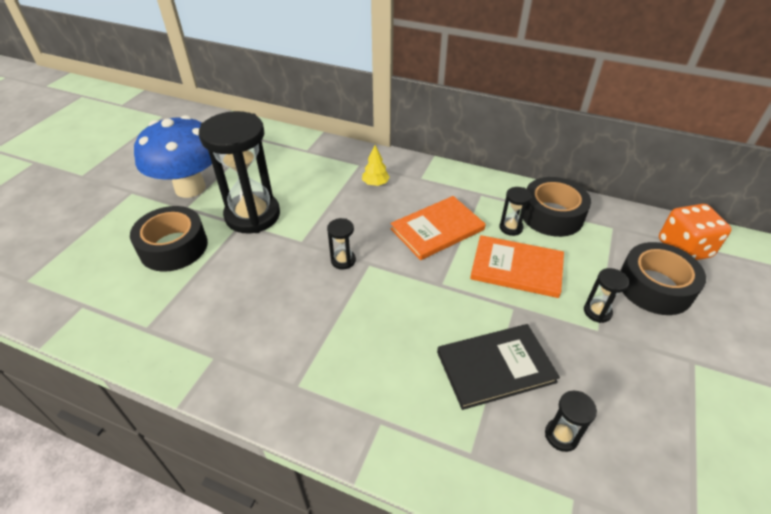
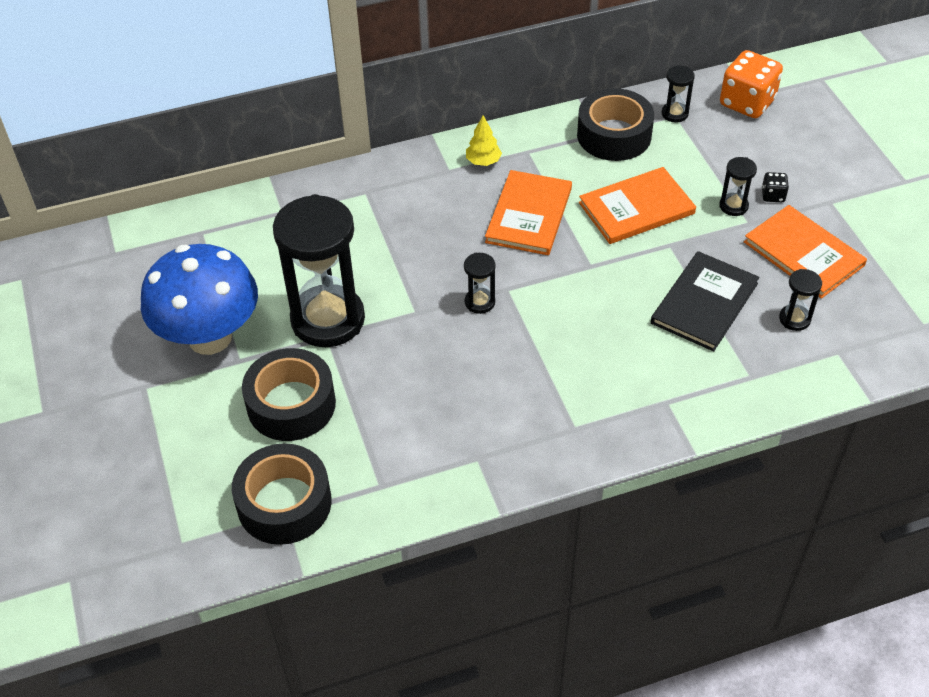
camera: 40 degrees left, 5 degrees up
yellow tree [362,145,390,186] -> yellow tree moved to [466,115,502,166]
black hourglass [499,187,532,236] -> black hourglass moved to [662,65,695,122]
black tape [620,242,706,315] -> black tape moved to [232,443,332,545]
none -> orange book [744,205,867,299]
none -> black dice [762,172,789,202]

